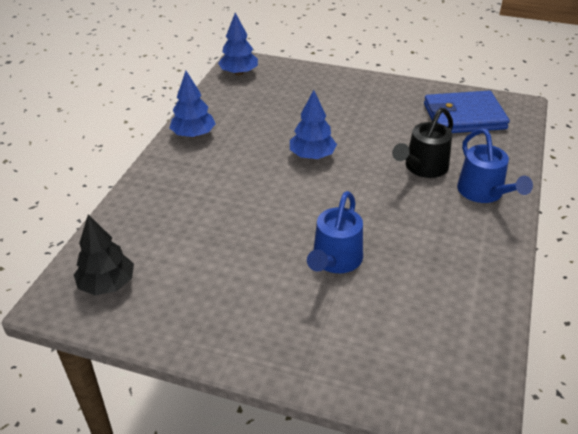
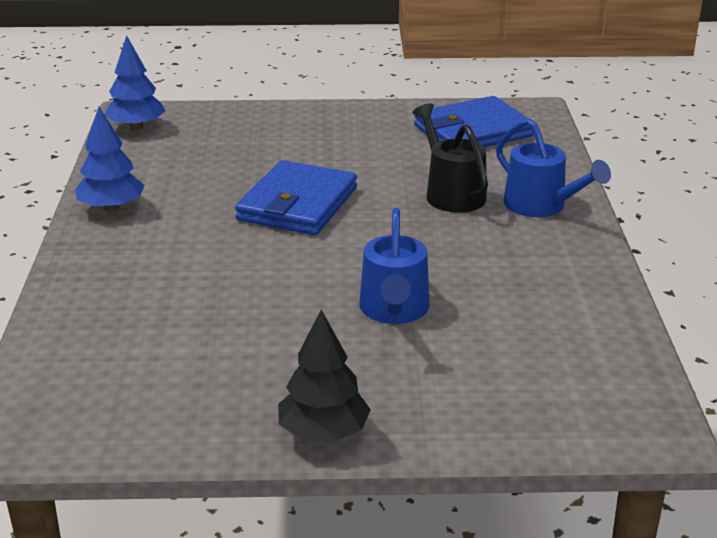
camera: 20 degrees left, 10 degrees down
black tree [74,214,134,295] -> black tree moved to [278,310,371,442]
blue tree [290,90,337,159] -> blue wallet [235,160,357,235]
black watering can [392,107,453,178] -> black watering can turned 135 degrees clockwise [413,103,488,213]

